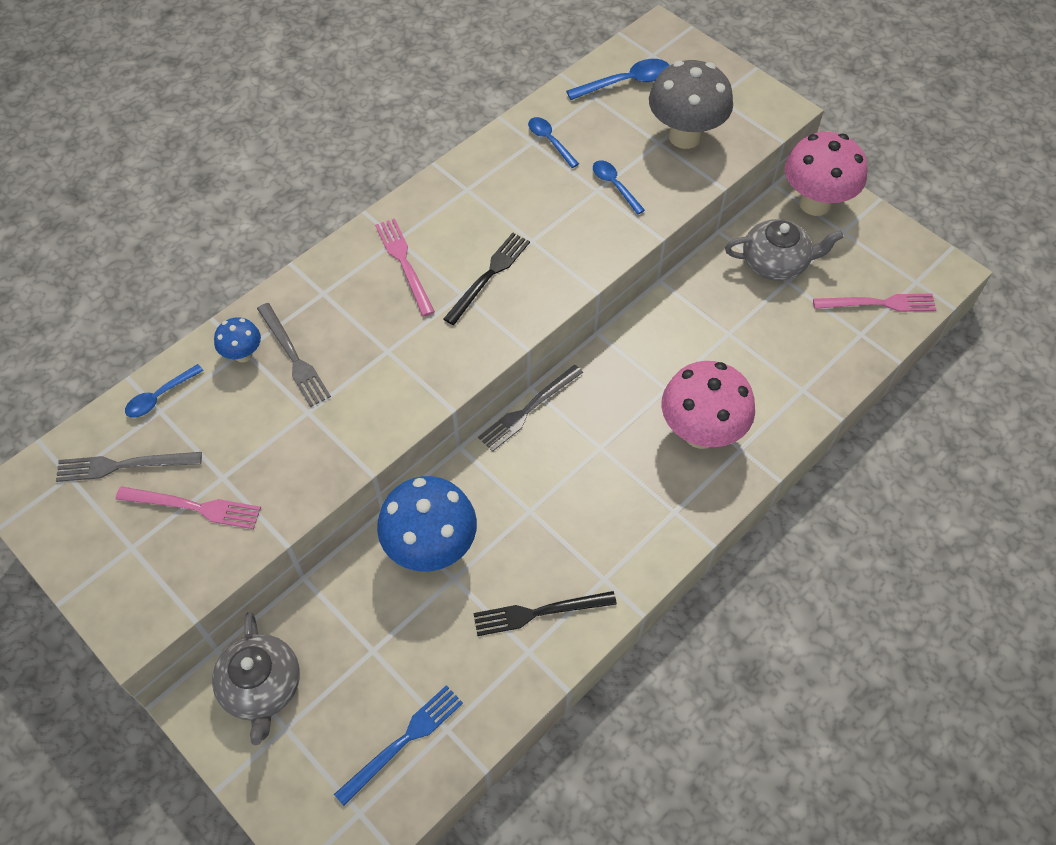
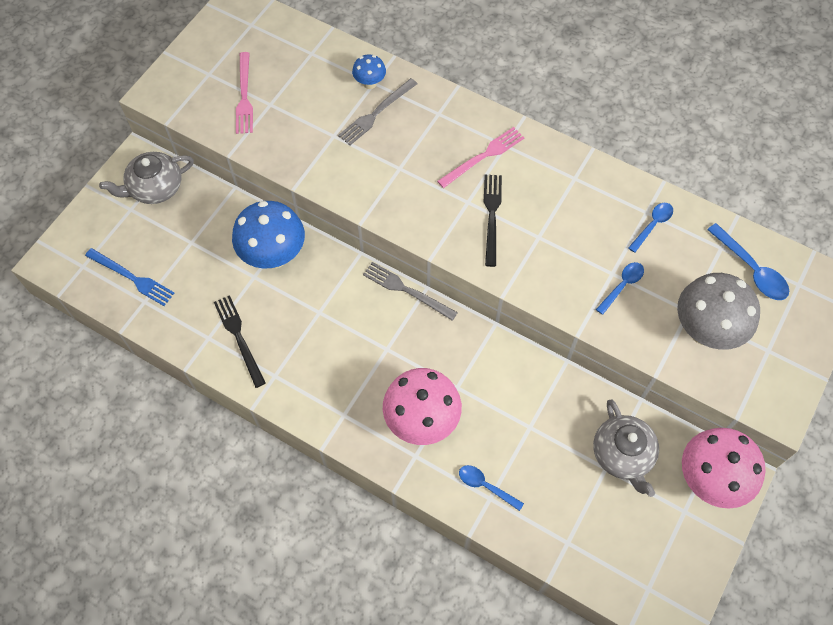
camera: 75 degrees right, 5 degrees up
grey fork [56,452,202,482] -> none
blue spoon [125,364,204,418] -> blue spoon moved to [459,465,524,511]
black fork [444,233,530,325] -> black fork turned 105 degrees counterclockwise [484,175,502,267]
pink fork [813,294,937,312] -> none

